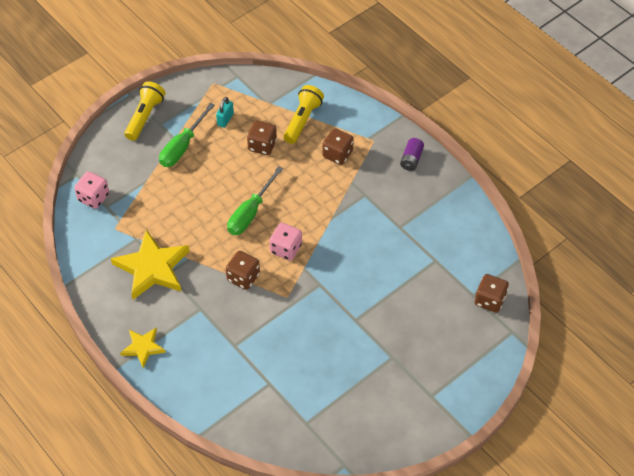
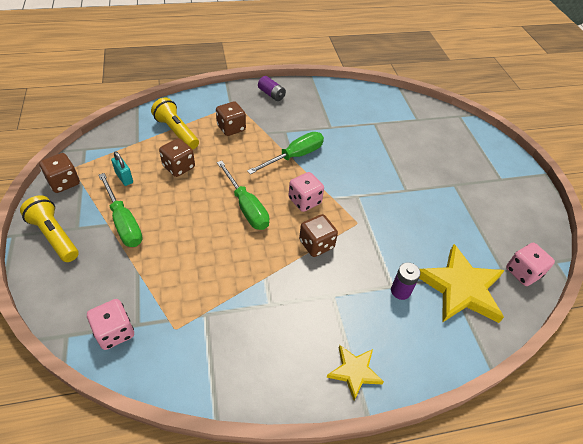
camera: 65 degrees left, 5 degrees down
yellow star [111,230,189,300] -> yellow star moved to [419,244,505,323]
brown dice [475,274,509,313] -> brown dice moved to [39,153,80,193]
none -> green screwdriver [247,132,324,175]
none -> purple battery [391,262,420,300]
none -> pink dice [506,243,555,286]

